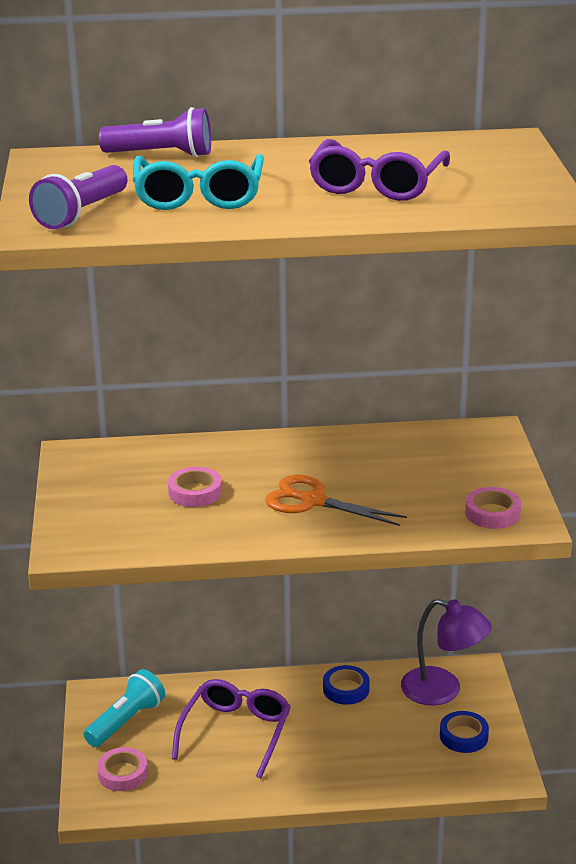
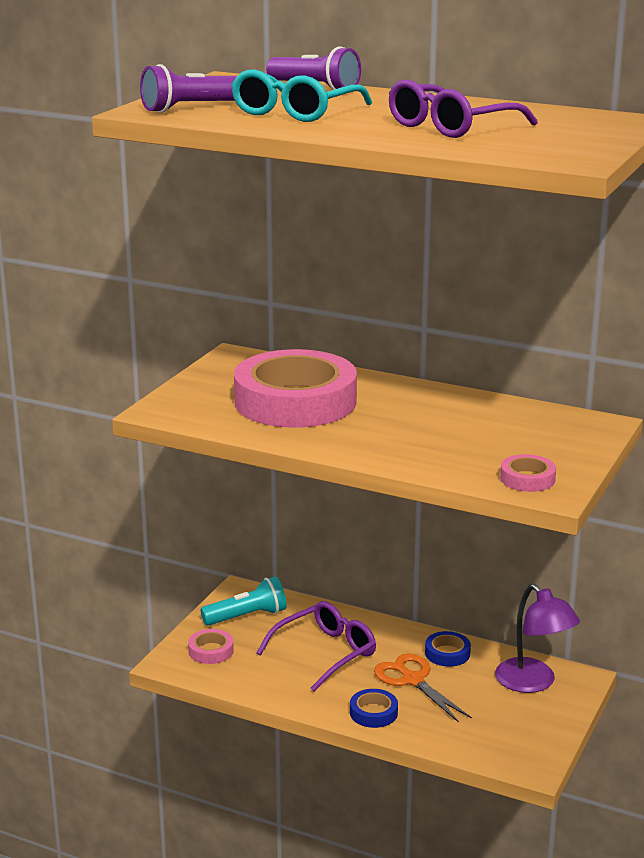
camera: 30 degrees right, 5 degrees down
pink tape [168,467,222,507] -> pink tape [234,349,357,428], size x2.50
orange scissors [265,475,407,526] -> orange scissors moved to [374,653,472,723]
blue tape [440,711,489,753] -> blue tape moved to [350,689,398,728]

